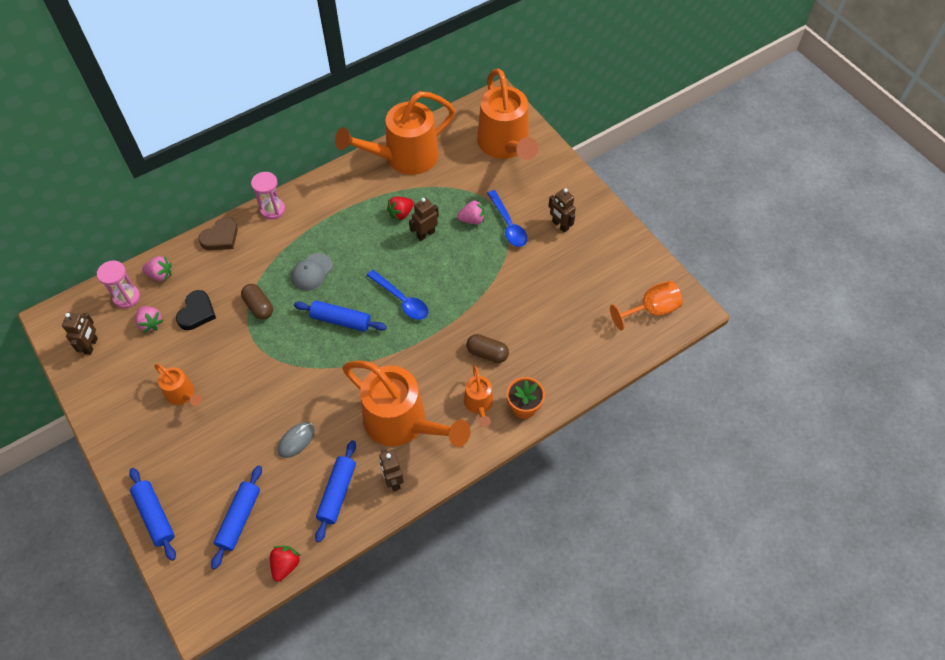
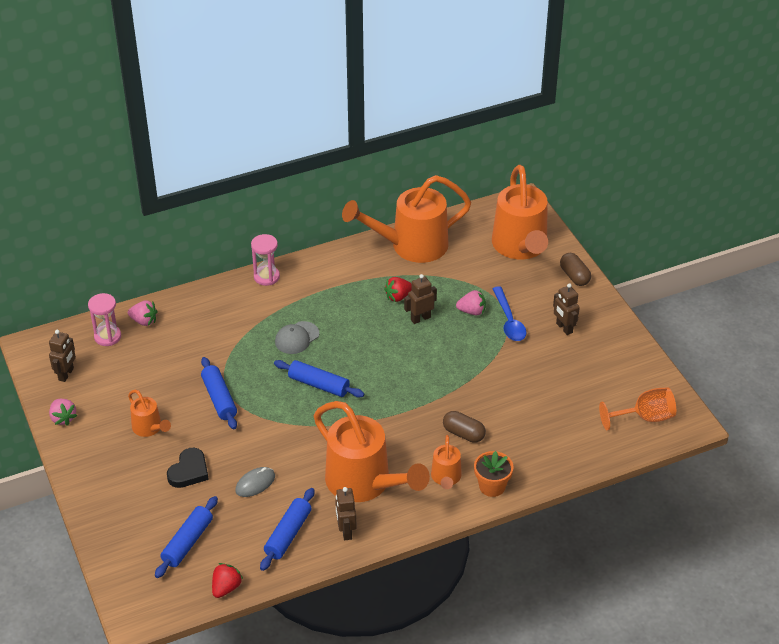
camera: 10 degrees right, 15 degrees down
blue rolling pin [129,468,176,561] -> blue rolling pin moved to [201,357,237,429]
pink strawberry [136,306,164,333] -> pink strawberry moved to [49,399,77,426]
black heart [176,290,216,330] -> black heart moved to [167,448,209,488]
brown heart [198,217,238,250] -> none
brown capsule [241,284,273,320] -> brown capsule moved to [560,253,591,286]
blue spoon [367,270,429,320] -> none

